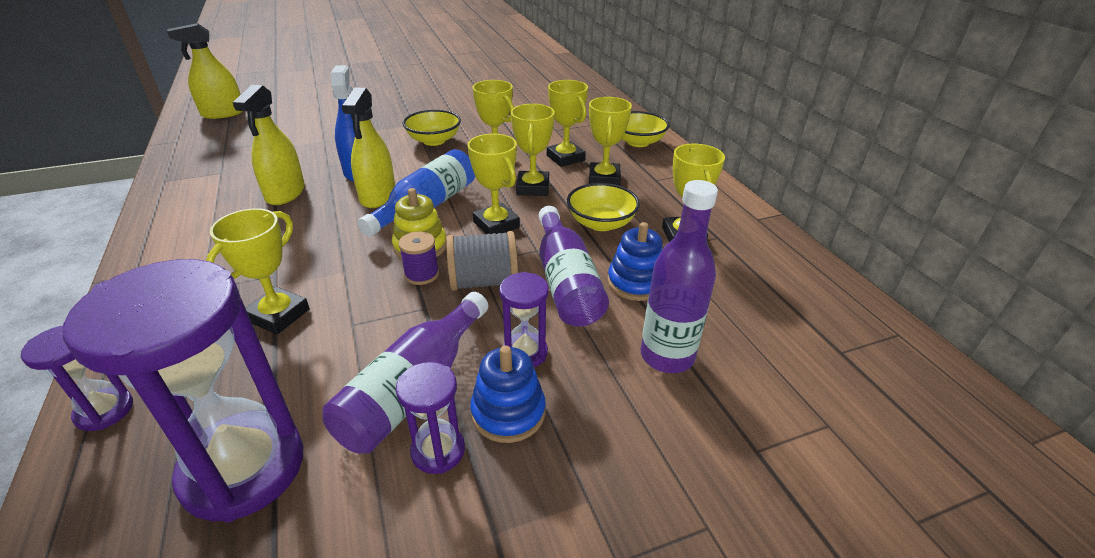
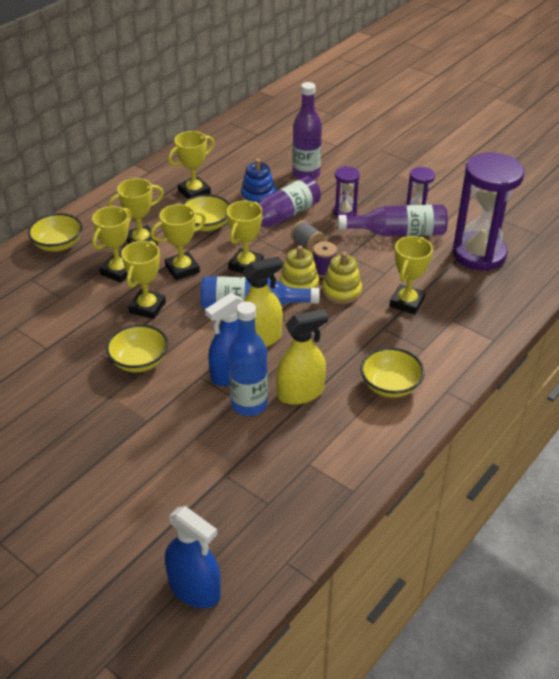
camera: 120 degrees left, 5 degrees up
purple hourglass [21,325,133,431] -> none
yellow spray bottle [167,23,243,119] -> blue spray bottle [165,506,221,608]
yellow trophy [206,208,310,334] -> yellow trophy turned 60 degrees counterclockwise [390,236,433,315]
grey spool [446,231,518,291] -> grey spool [291,220,325,253], size x0.65
blue stacking toy [470,346,546,443] -> none
none -> blue bottle [228,301,268,416]
none -> yellow stacking toy [322,252,362,304]
none -> yellow bowl [361,347,425,398]

